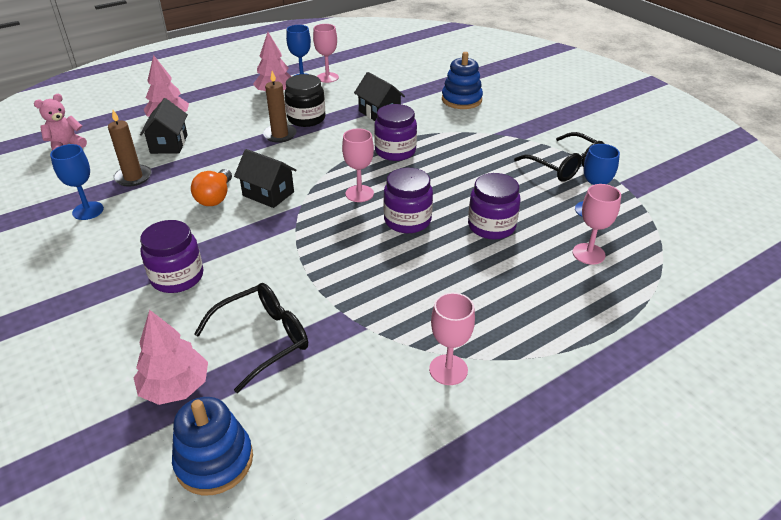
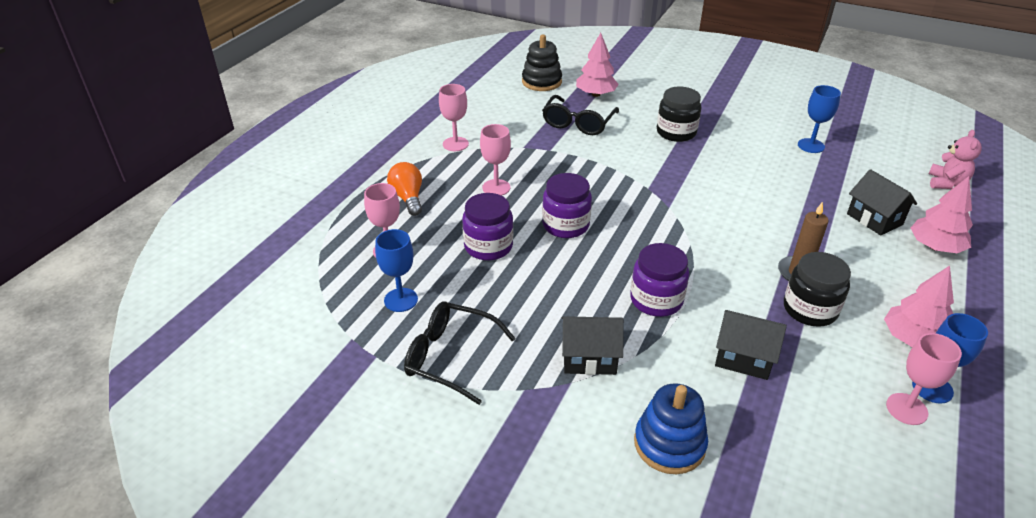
camera: 150 degrees right, 0 degrees up
brown candle [108,110,152,187] -> none
purple jar [140,220,203,293] -> black jar [657,86,701,142]
blue stacking toy [172,397,253,495] -> black stacking toy [522,35,562,91]
orange light bulb [191,169,232,206] -> orange light bulb moved to [387,162,422,216]
black house [234,149,297,208] -> black house moved to [562,316,624,375]
pink goblet [342,128,374,202] -> pink goblet moved to [480,124,511,196]

